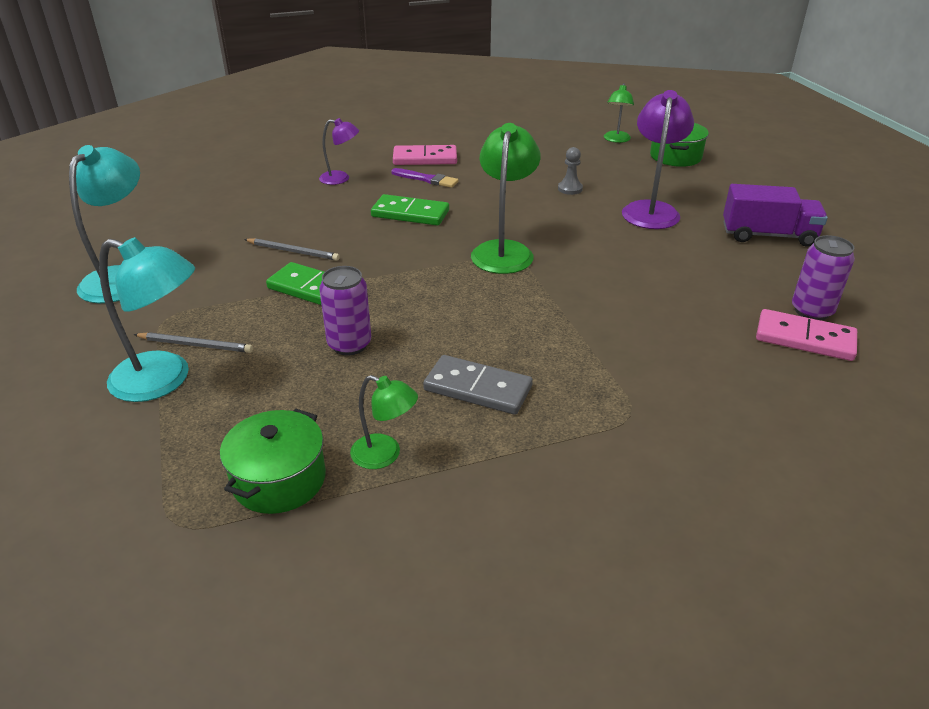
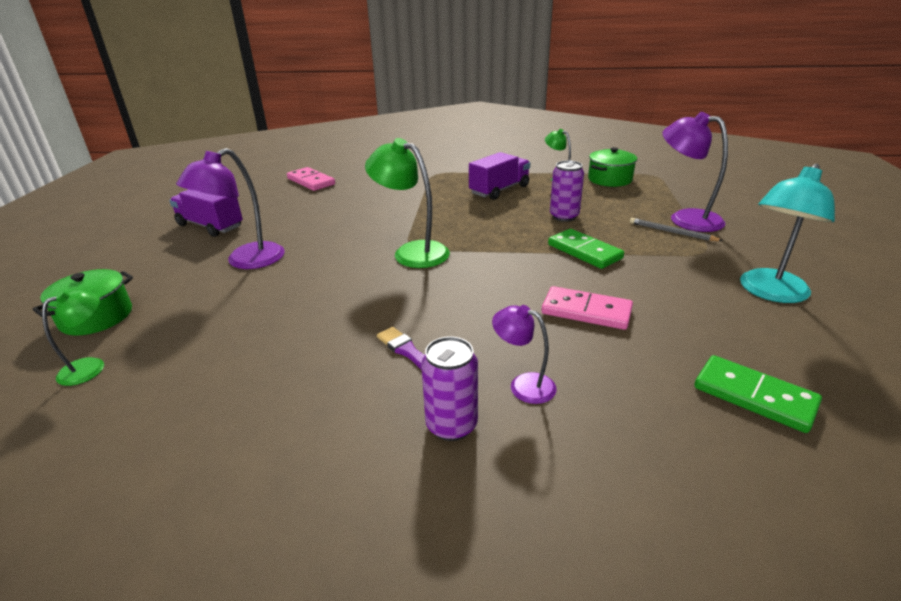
camera: 155 degrees left, 5 degrees down
turquoise lamp [99,237,195,402] -> purple lamp [662,112,728,232]
grey pencil [244,238,340,261] -> none
green domino [371,194,449,226] -> green domino moved to [694,355,822,433]
pink domino [393,145,457,165] -> pink domino moved to [541,286,633,330]
grey domino [423,355,533,415] -> purple truck [469,152,530,200]
green lamp [471,123,540,274] -> green lamp turned 90 degrees clockwise [365,138,450,268]
grey pawn [558,147,583,195] -> none
purple can [792,235,855,320] -> purple can moved to [421,337,478,441]

